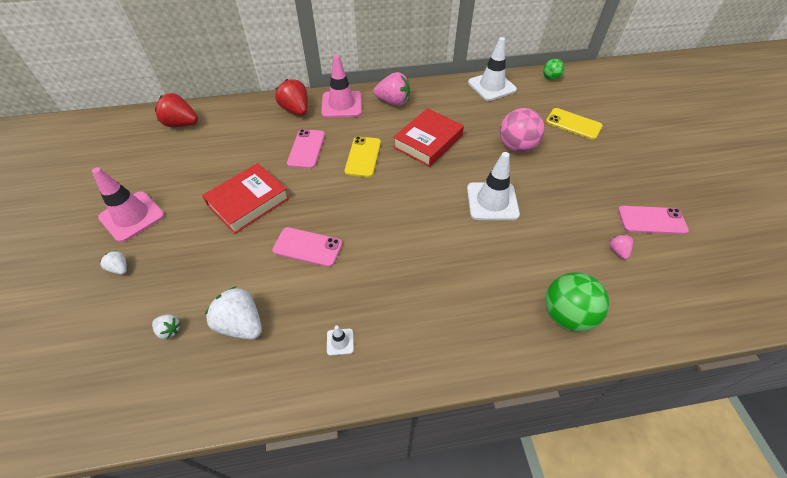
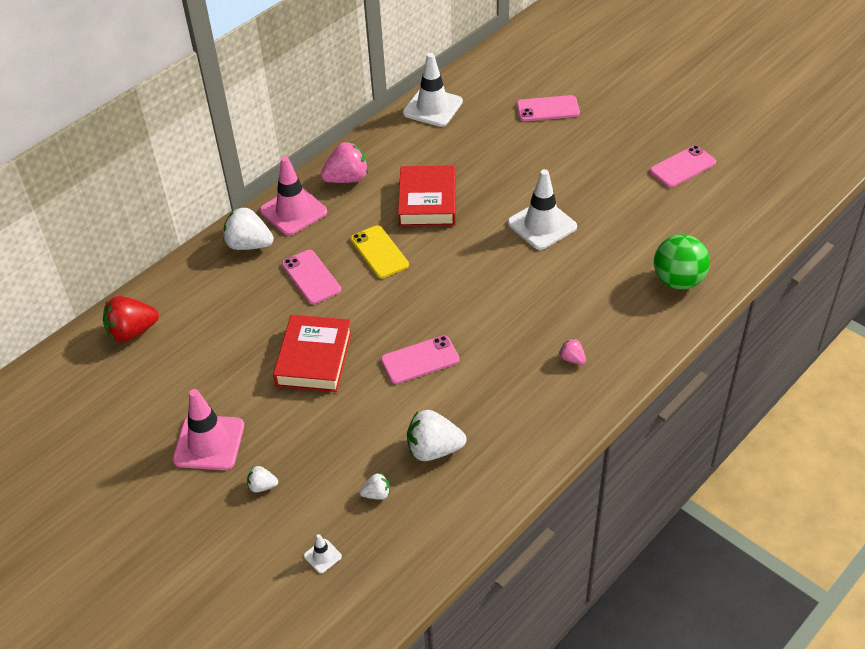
camera: 35 degrees left, 5 degrees down
red strawberry [275,79,308,116] -> white strawberry [223,207,274,250]
white traffic cone [327,325,354,356] -> white traffic cone moved to [304,534,342,573]
pink ball [500,108,545,152] -> none
green ball [543,59,564,80] -> none
yellow phone [546,108,603,140] -> pink phone [517,95,580,121]
pink strawberry [609,234,633,259] -> pink strawberry moved to [559,338,586,365]

